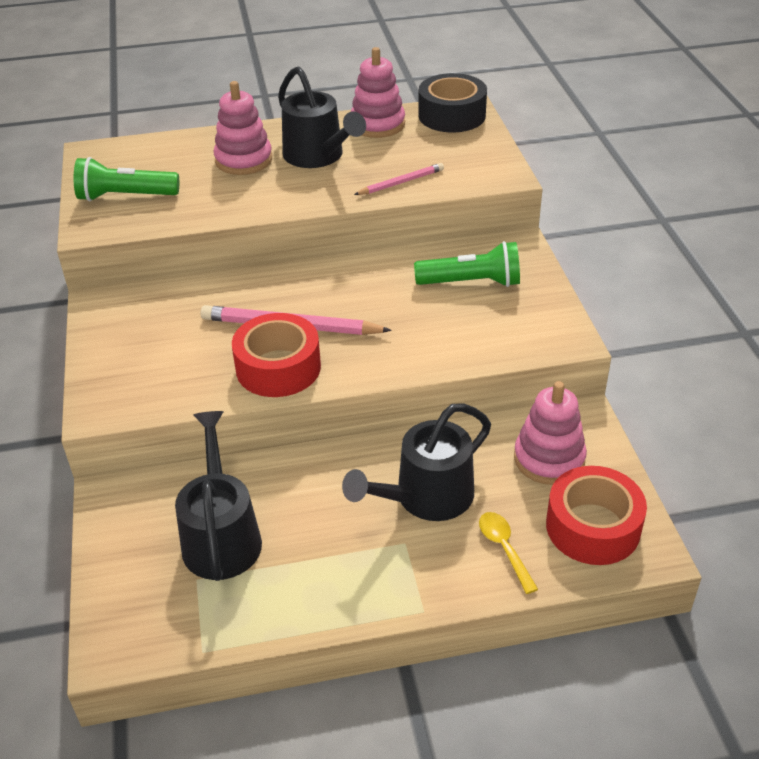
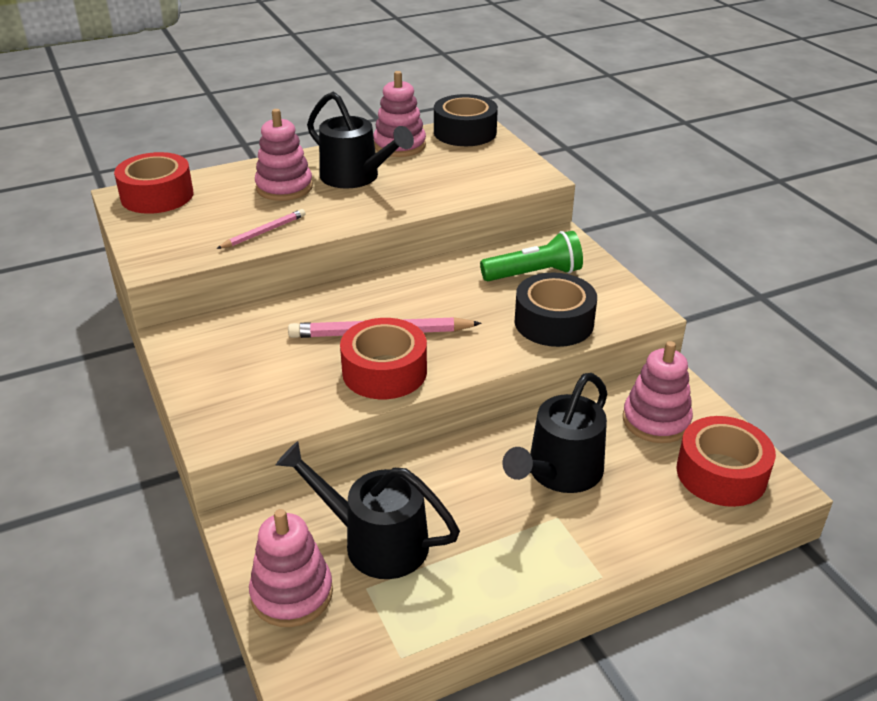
camera: 15 degrees left, 5 degrees down
green flashlight [74,157,179,201] -> none
black watering can [175,411,262,581] -> black watering can turned 45 degrees counterclockwise [276,441,460,579]
pink pencil [354,163,444,195] -> pink pencil moved to [216,209,306,249]
yellow spoon [479,512,538,594] -> none
none -> red tape [114,152,193,214]
none -> pink stacking toy [249,509,333,627]
none -> black tape [514,273,597,347]

